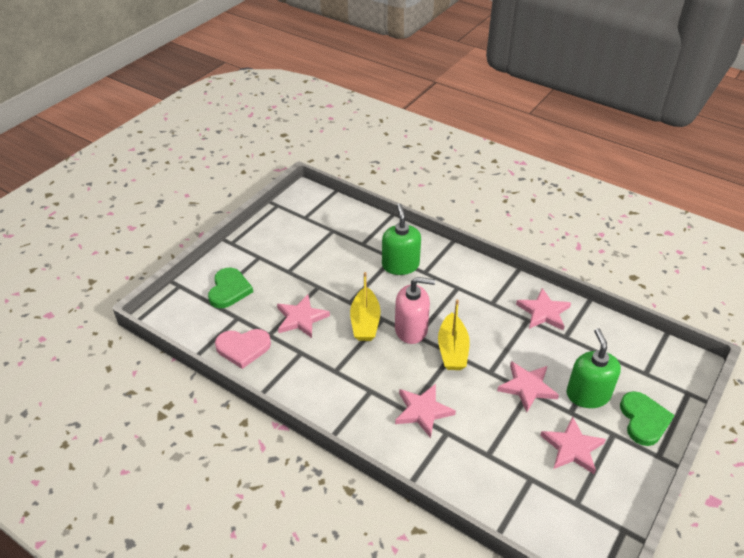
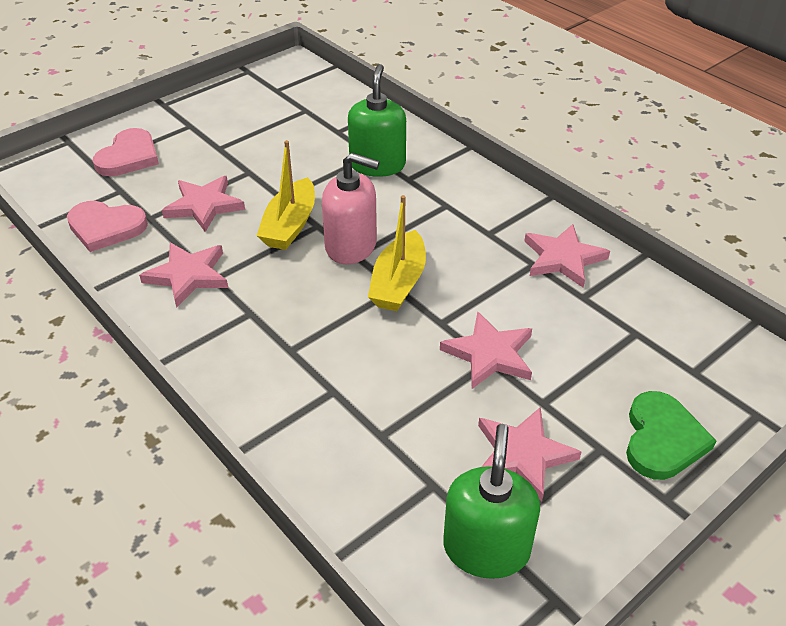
camera: 15 degrees right, 0 degrees up
green heart [208,268,253,308] -> pink heart [93,128,159,176]
pink star [395,384,456,438] -> pink star moved to [139,243,228,308]
green soap dispenser [567,328,621,408] -> green soap dispenser moved to [443,424,540,579]

